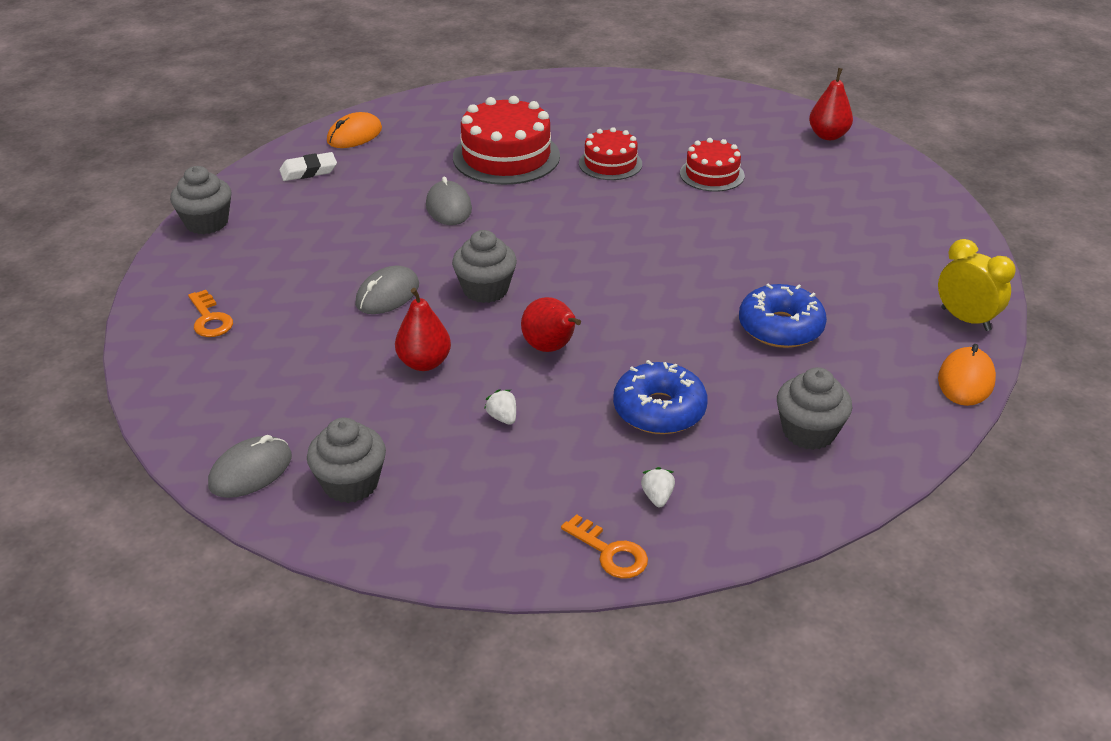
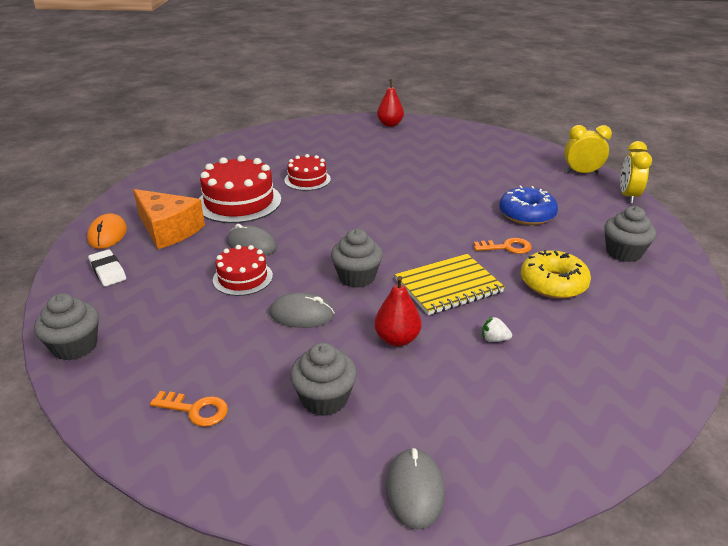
camera: 45 degrees left, 5 degrees down
white eraser [279,152,337,181] -> white eraser turned 60 degrees counterclockwise [88,249,126,286]
grey cupcake [307,418,386,503] -> grey cupcake moved to [290,342,357,416]
grey mouse [355,266,419,314] -> grey mouse turned 75 degrees counterclockwise [269,292,335,328]
red pear [521,297,581,352] -> yellow notebook [395,254,505,315]
orange key [561,514,648,579] -> orange key moved to [474,238,532,254]
blue donut [613,360,708,434] -> yellow donut [521,250,591,299]
white strawberry [641,467,675,507] -> none
red cake [680,138,745,192] -> red cake moved to [213,245,273,296]
orange mouse [938,344,996,406] -> yellow clock [620,141,652,204]
none -> orange cheese [133,189,205,249]

